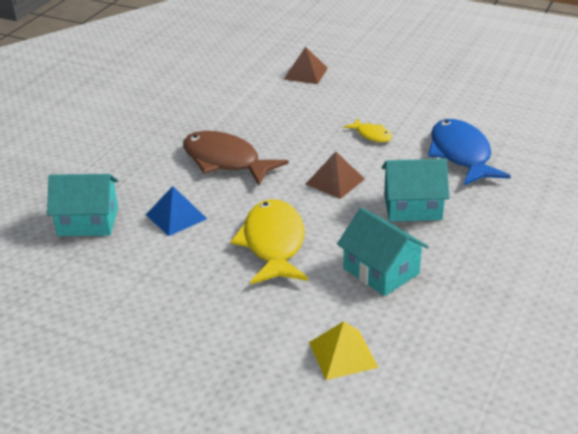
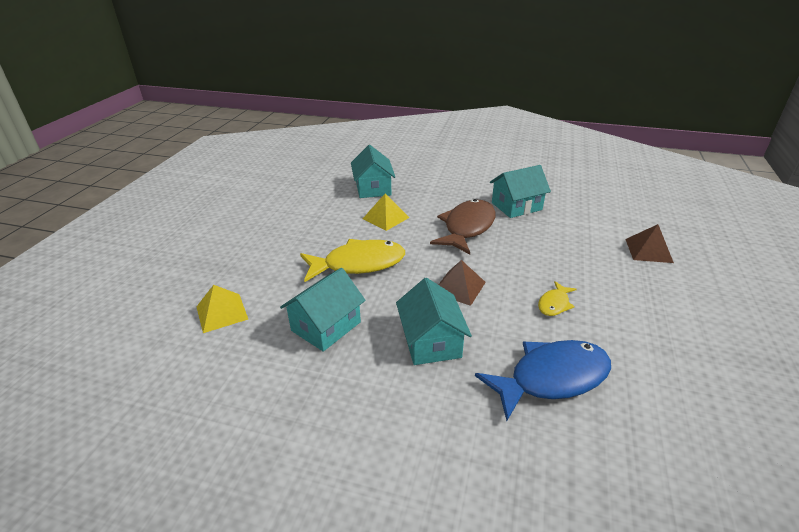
camera: 80 degrees right, 0 degrees up
blue pyramid [146,186,207,236] -> yellow pyramid [363,193,410,231]
none -> turquoise house [490,165,551,218]

